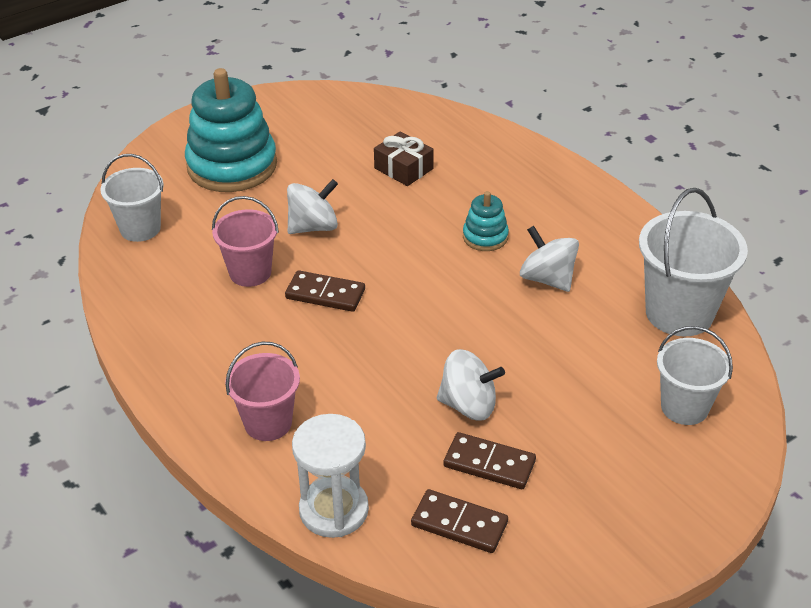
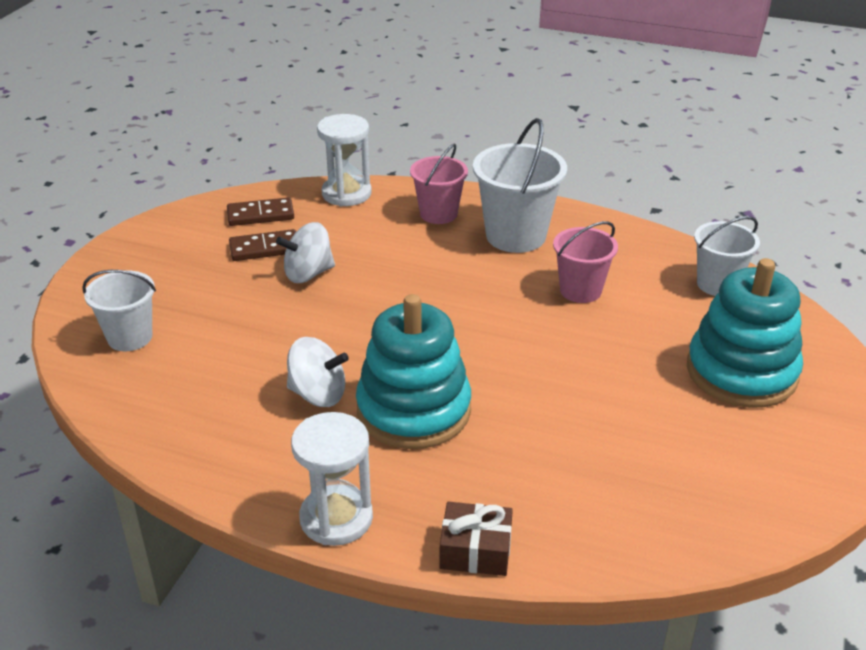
camera: 145 degrees right, 5 degrees down
brown domino [285,270,365,312] -> none
white spinning top [287,179,338,234] -> none
brown gift [374,131,434,186] -> brown gift moved to [440,502,513,576]
turquoise stacking toy [463,191,509,251] -> turquoise stacking toy [356,294,471,449], size x2.12
white bucket [639,188,748,337] -> white bucket moved to [473,118,567,253]
none -> white hourglass [291,412,373,546]

